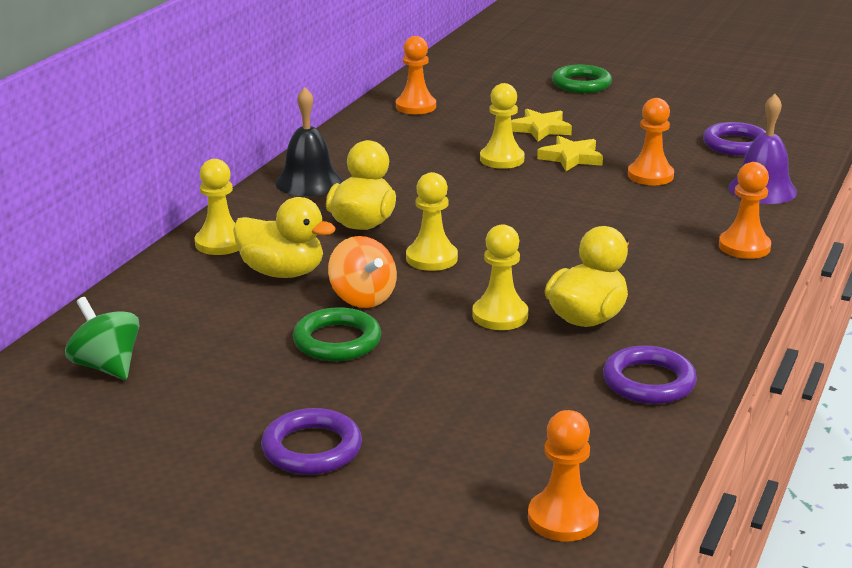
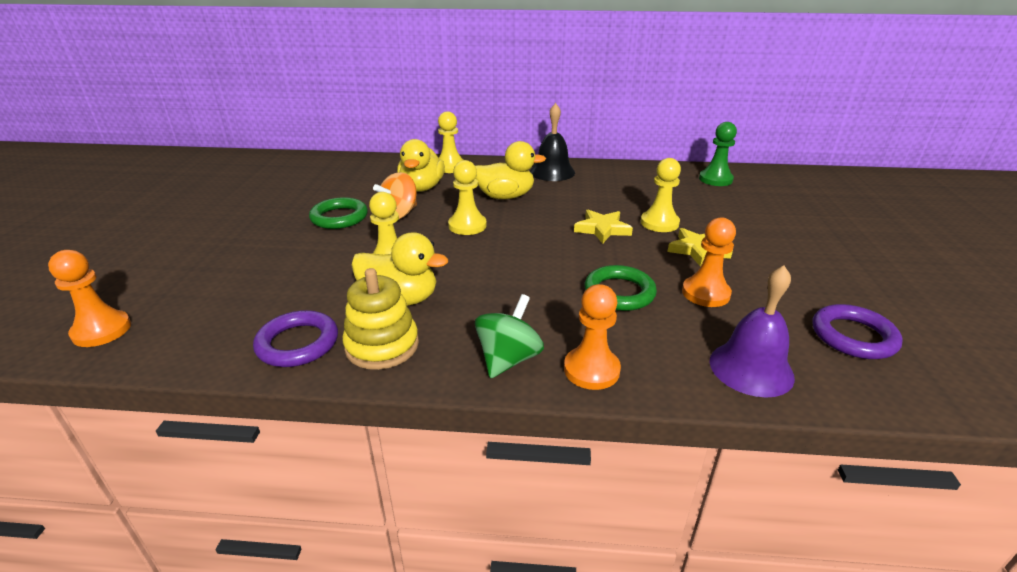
camera: 70 degrees right, 5 degrees up
green spinning top [65,297,140,380] -> green spinning top moved to [475,294,544,378]
purple ring [261,408,362,475] -> none
orange pawn [396,36,436,114] -> green pawn [699,122,737,186]
yellow star [511,109,572,141] -> yellow star moved to [574,210,633,244]
green ring [552,65,612,93] -> green ring moved to [585,265,657,311]
none -> yellow stacking toy [342,268,419,370]

